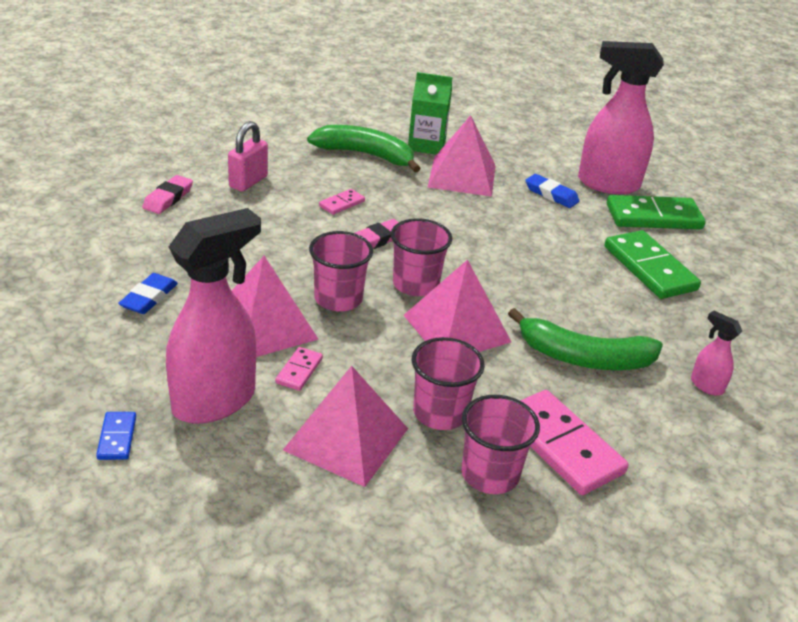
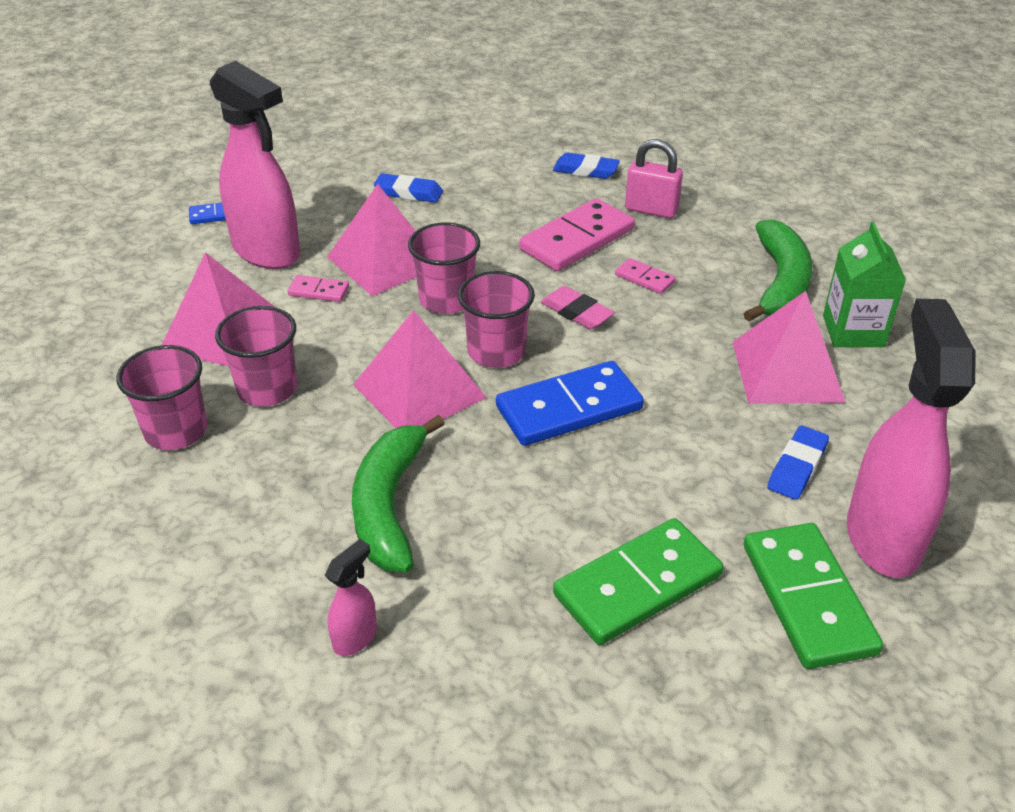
camera: 85 degrees right, 5 degrees up
pink eraser [142,175,193,214] -> blue eraser [553,153,620,179]
pink domino [520,390,628,495] -> pink domino moved to [519,198,635,271]
none -> blue domino [496,361,644,446]

